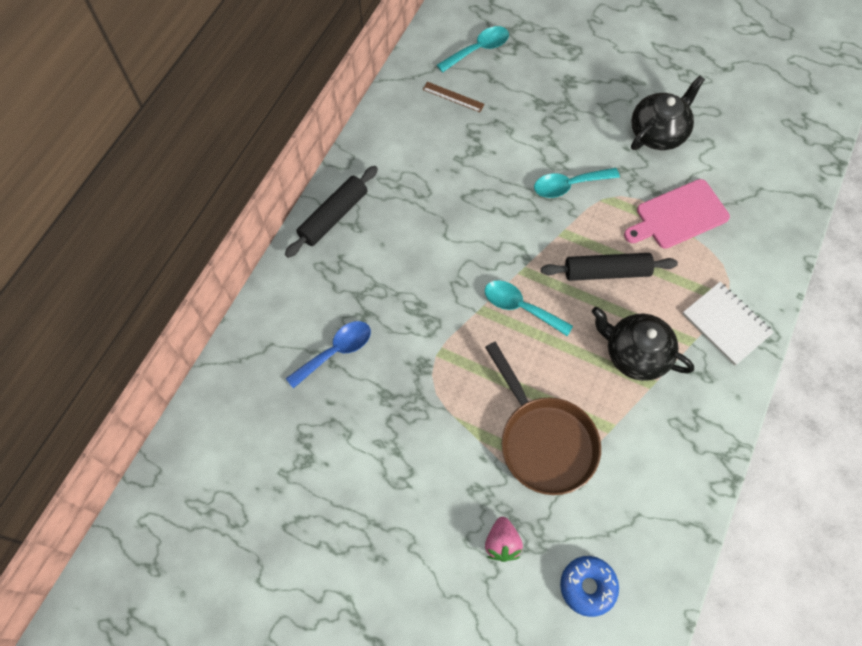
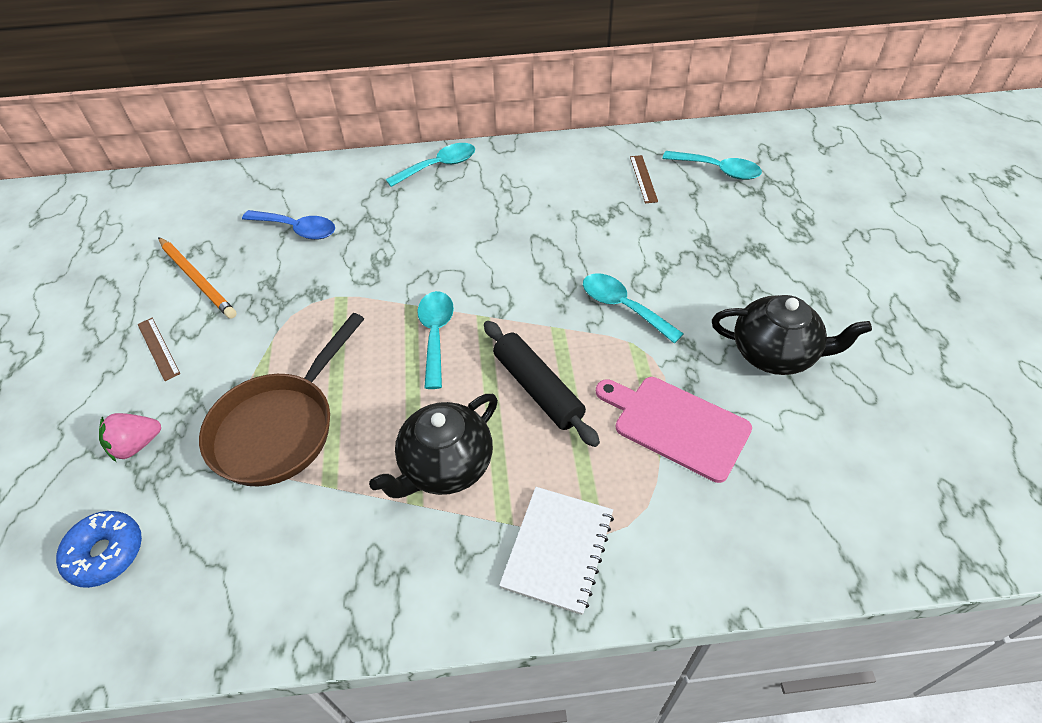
camera: 60 degrees right, 15 degrees down
black rolling pin [285,166,378,258] -> turquoise spoon [386,143,475,187]
black teapot [592,307,694,381] -> black teapot turned 135 degrees counterclockwise [369,394,498,498]
none -> brown ruler [138,318,180,381]
none -> orange pencil [158,237,237,319]

